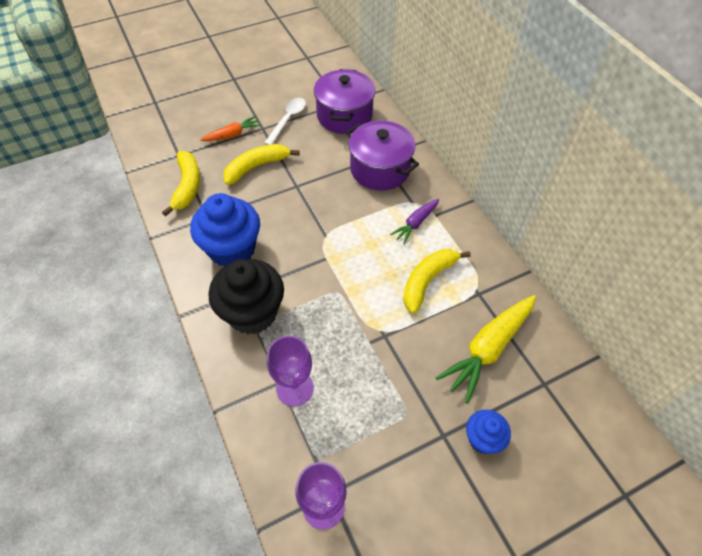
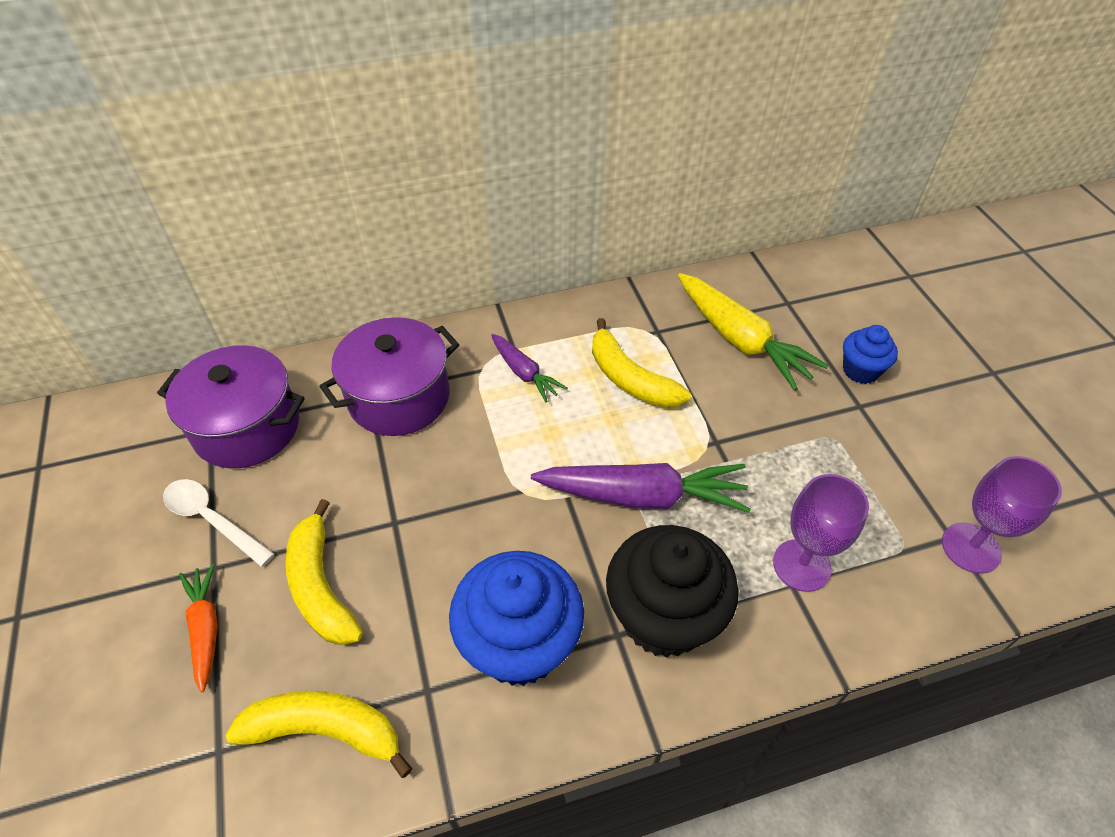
camera: 80 degrees left, 5 degrees down
none -> purple carrot [531,463,751,513]

